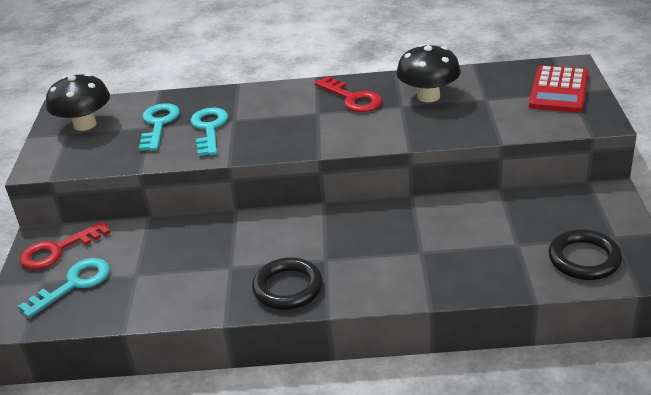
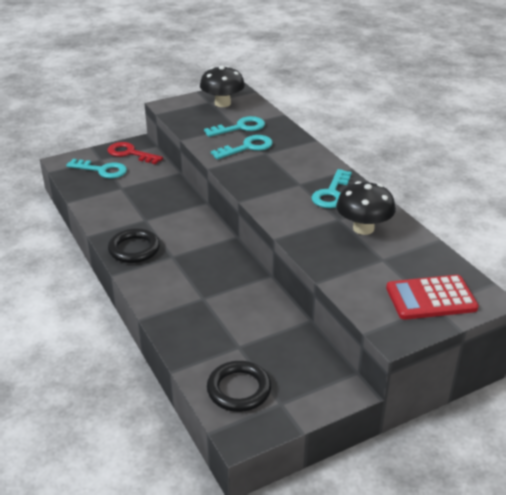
camera: 60 degrees right, 0 degrees up
red key [315,76,382,112] -> turquoise key [312,169,352,208]

